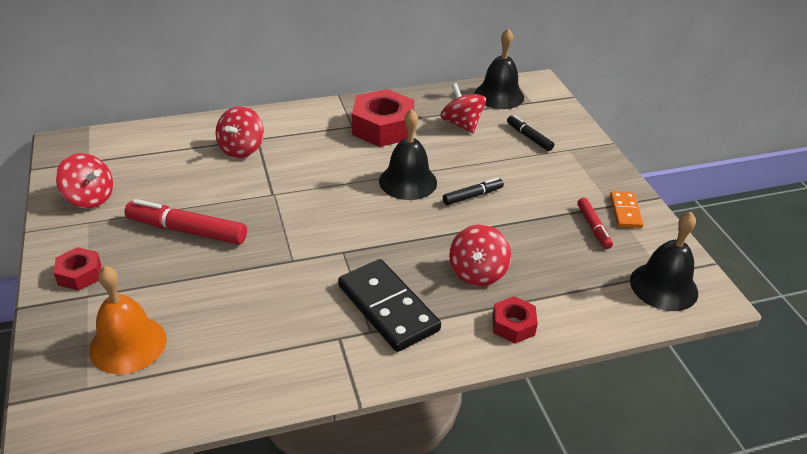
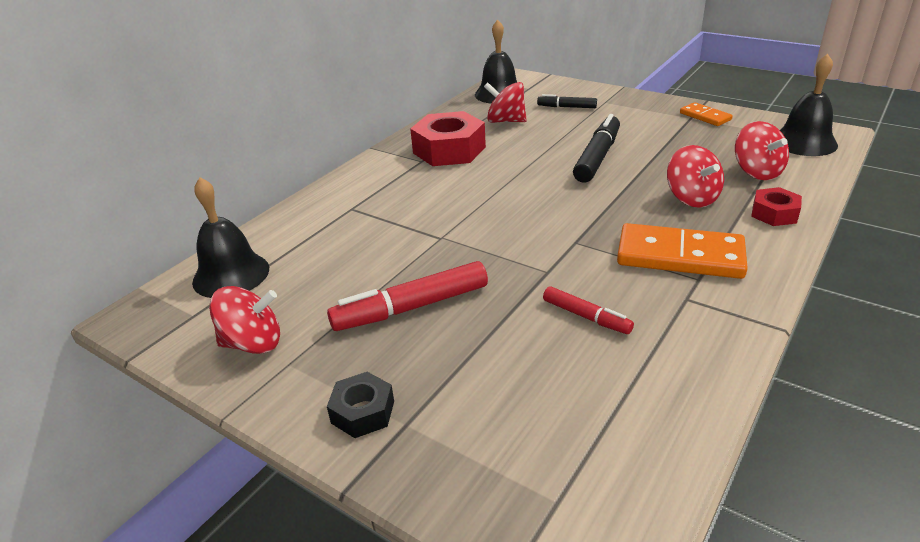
camera: 35 degrees left, 5 degrees down
red nut [54,247,101,291] -> black nut [327,372,394,438]
orange bell [89,266,167,374] -> none
red spinning top [215,106,264,158] -> red spinning top moved to [735,121,789,180]
black domino [338,259,441,352] -> orange domino [617,223,748,279]
black bell [379,109,437,200] -> black bell moved to [192,177,269,298]
black marker [443,178,504,205] -> black marker [573,114,620,183], size x1.76
red marker [577,198,613,249] -> red marker moved to [543,286,634,334]

